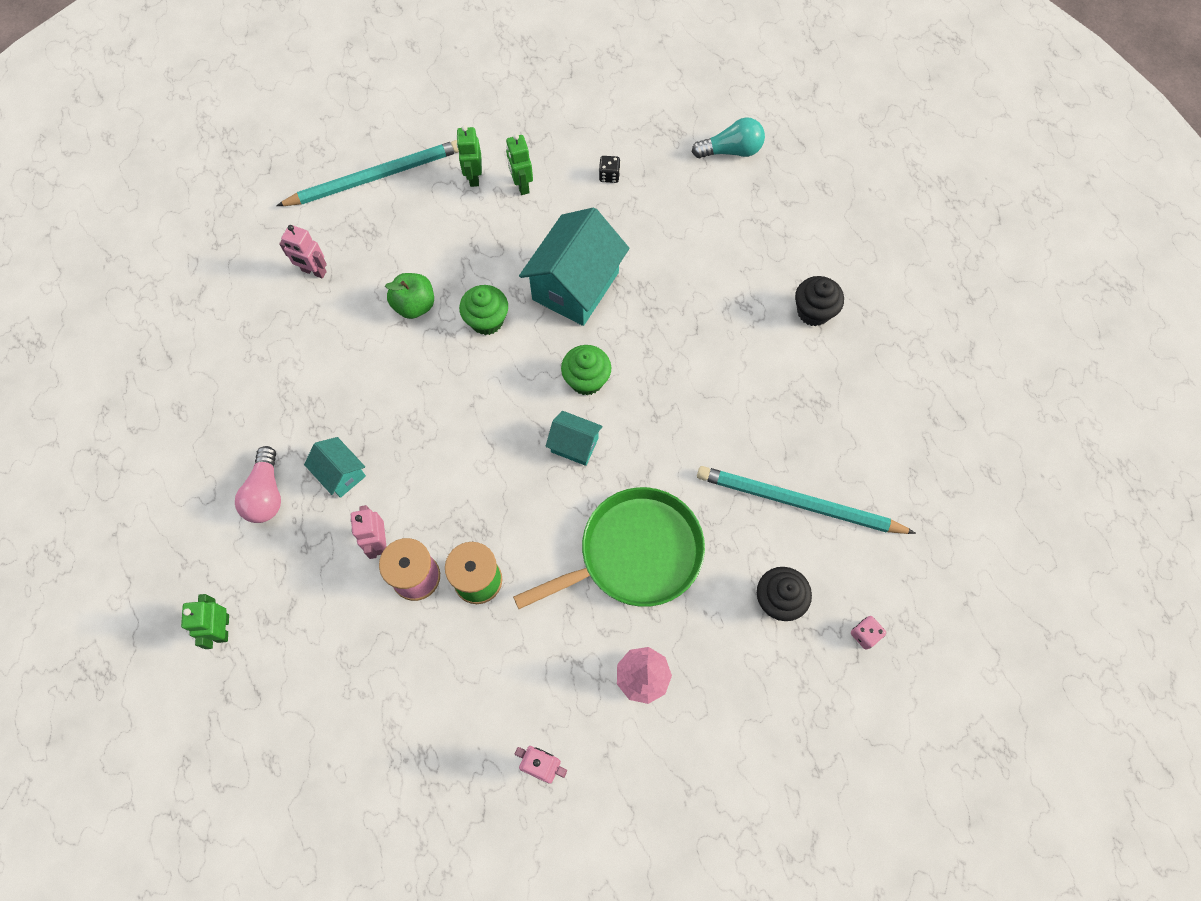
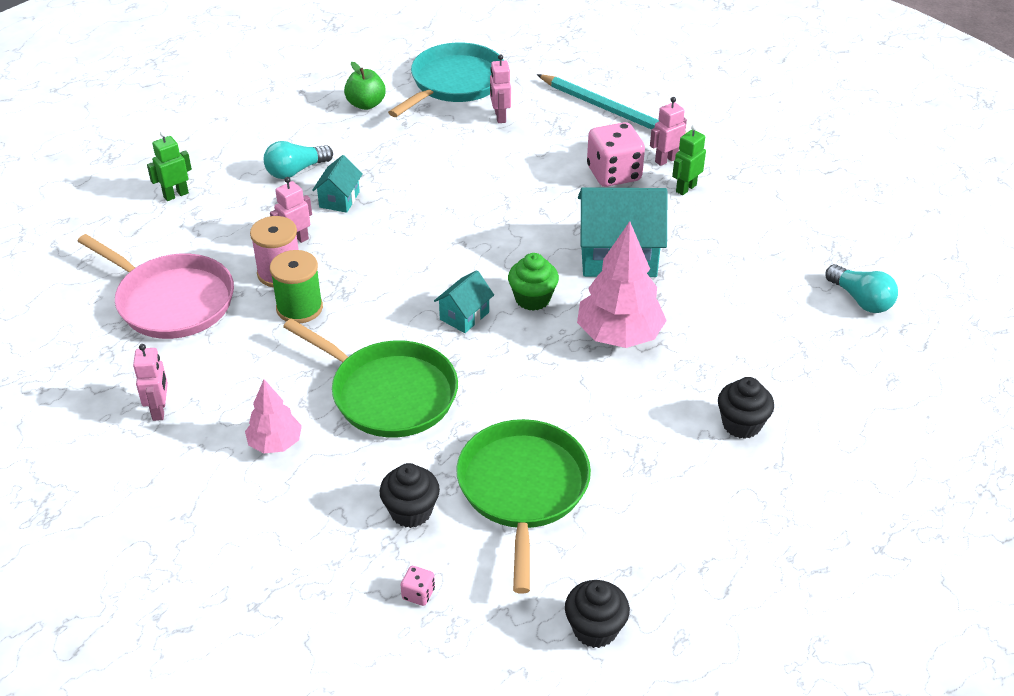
camera: 60 degrees right, 25 degrees down
pink light bulb [235,446,281,523] -> turquoise light bulb [264,141,333,179]
green apple [385,273,434,319] -> green apple moved to [344,62,386,110]
green robot [456,125,482,187] -> pink robot [650,97,687,166]
green cupcake [459,285,508,335] -> none
turquoise house [546,411,603,466] -> turquoise house turned 45 degrees clockwise [434,270,494,333]
black dice [599,156,620,183] -> none
turquoise pencil [697,466,916,534] -> green pan [456,419,591,593]
none -> pink pan [77,234,234,339]
none -> turquoise pan [388,43,504,117]
none -> black cupcake [565,580,630,648]
none -> pink tree [577,221,667,348]
none -> pink dice [587,122,645,187]

